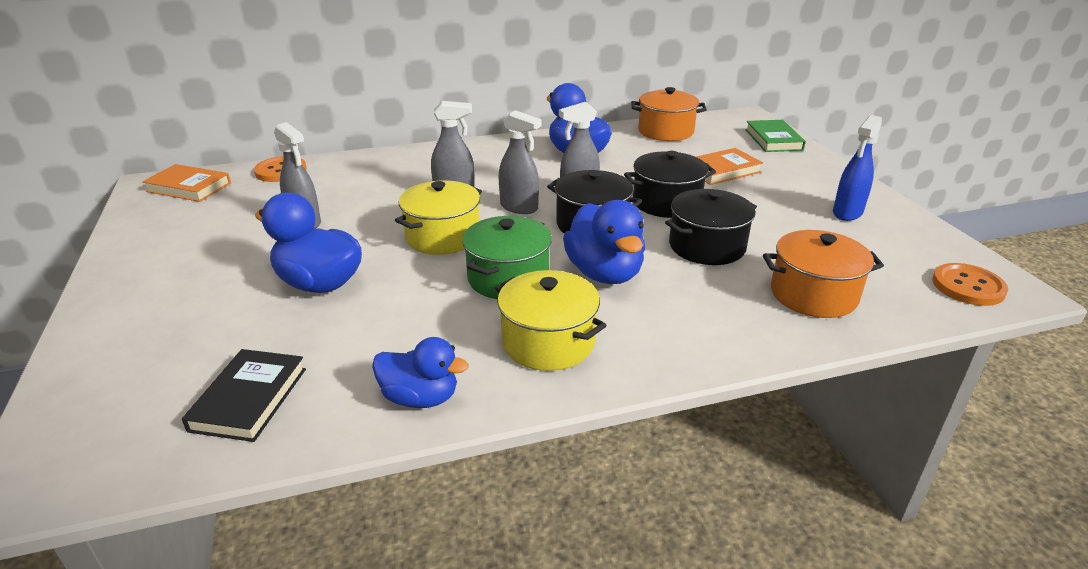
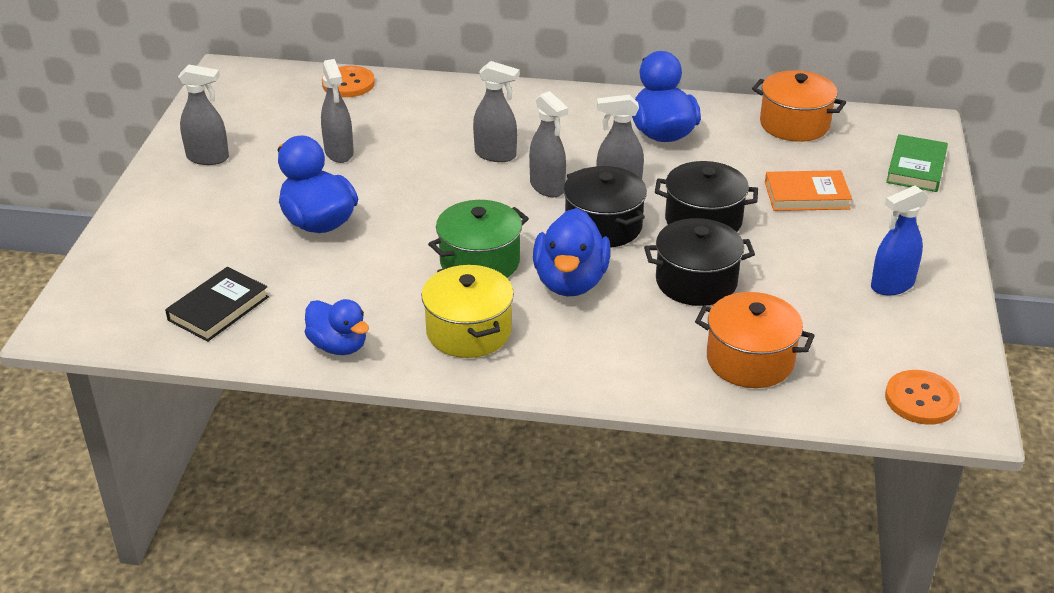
camera: 25 degrees right, 5 degrees up
orange book [142,164,231,202] -> none
yellow pot [395,180,482,255] -> none
none -> grey spray bottle [178,64,229,165]

